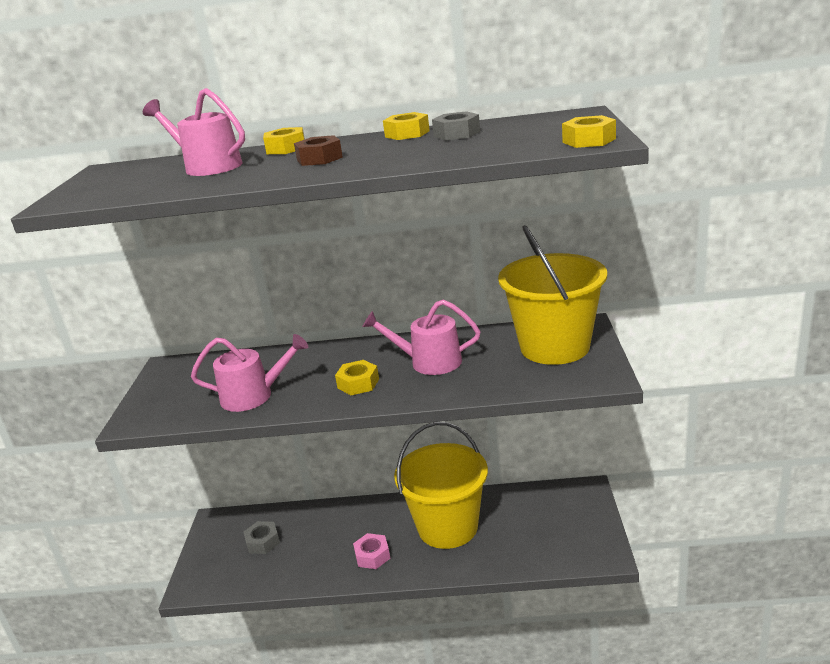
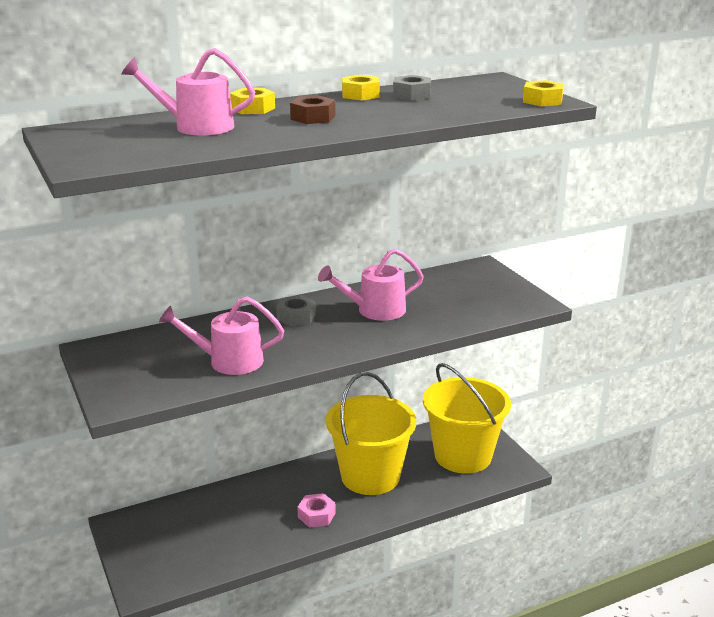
camera: 30 degrees left, 0 degrees up
pink watering can [191,334,308,412] -> pink watering can turned 150 degrees counterclockwise [159,297,284,375]
grey nut [244,521,280,554] -> grey nut moved to [276,295,316,326]
yellow nut [335,360,379,395] -> none
yellow bucket [498,225,607,365] -> yellow bucket moved to [423,363,511,474]

